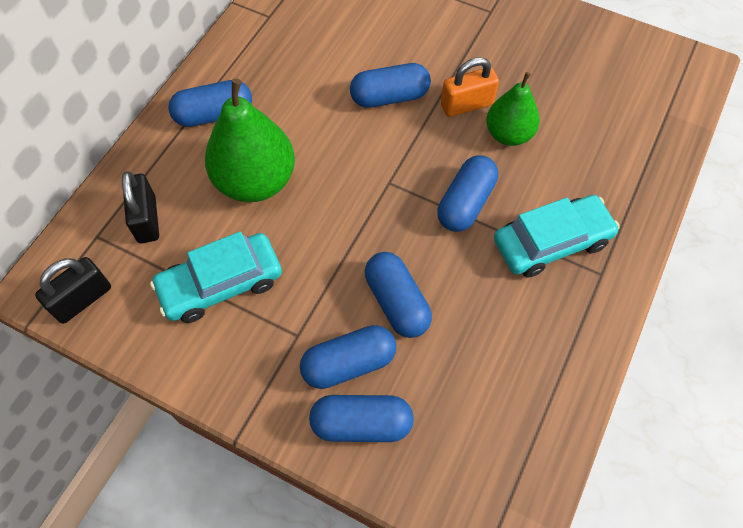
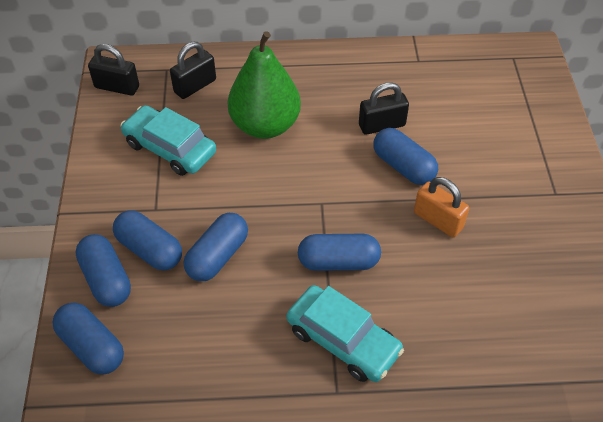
camera: 60 degrees right, 10 degrees down
blue capsule [168,80,252,127] -> blue capsule moved to [52,302,124,375]
green pear [486,72,540,146] -> none
none -> black padlock [359,82,409,135]

